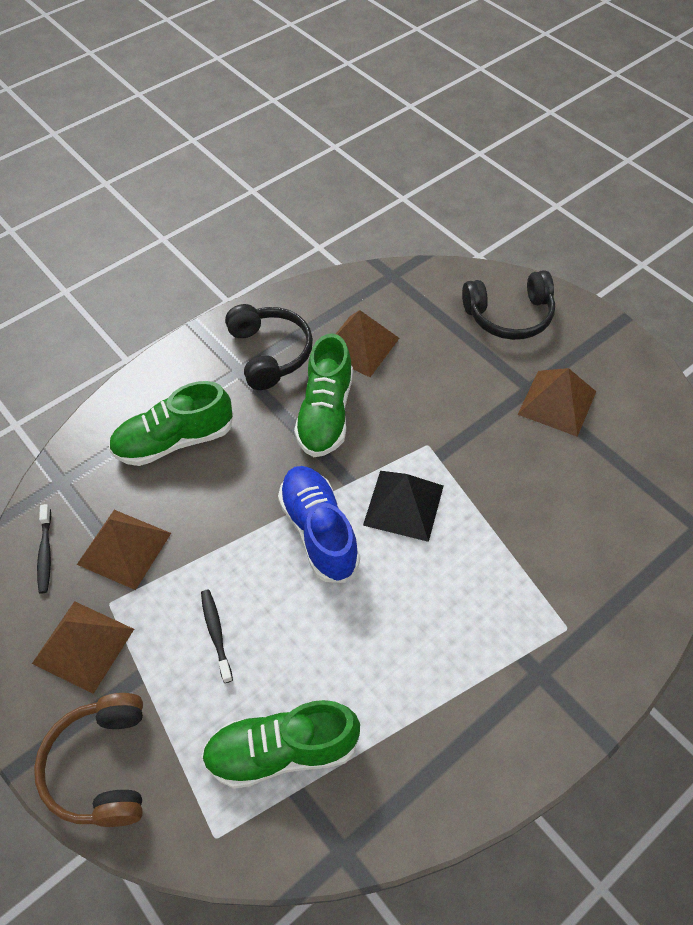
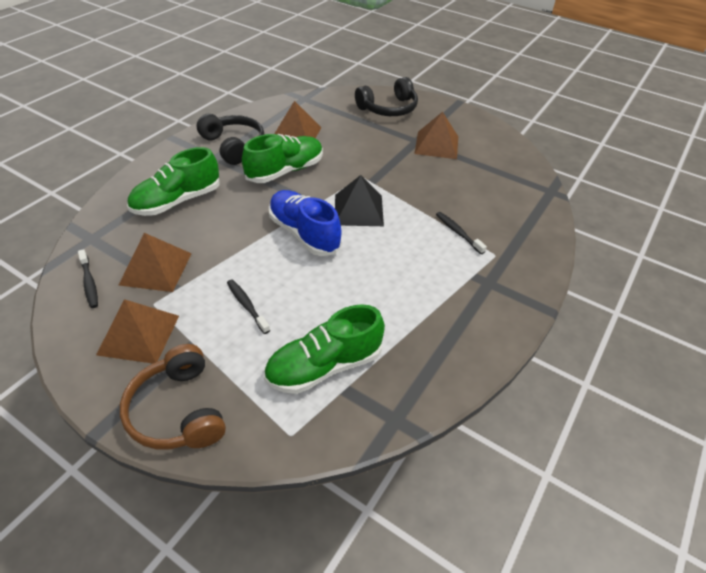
camera: 20 degrees left, 10 degrees down
green shoe [294,333,353,457] -> green shoe turned 120 degrees counterclockwise [242,134,323,183]
none -> black toothbrush [436,212,487,254]

